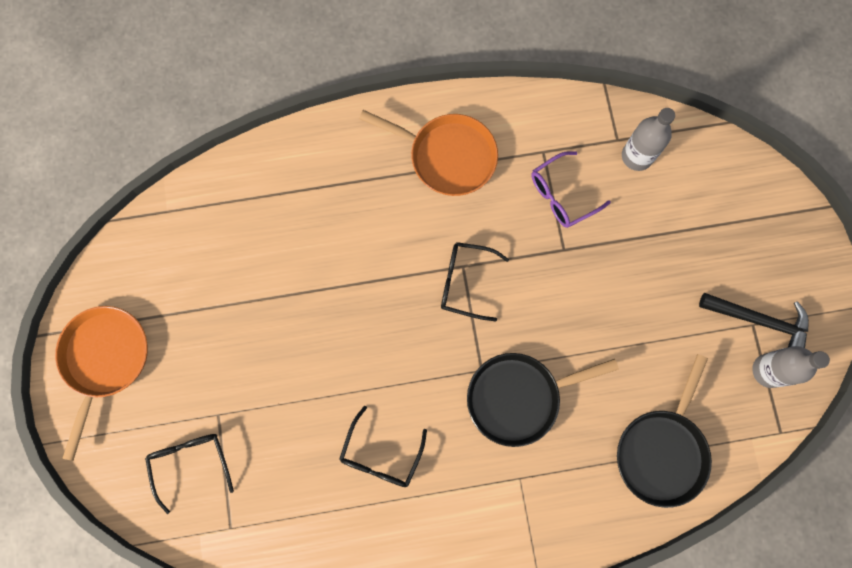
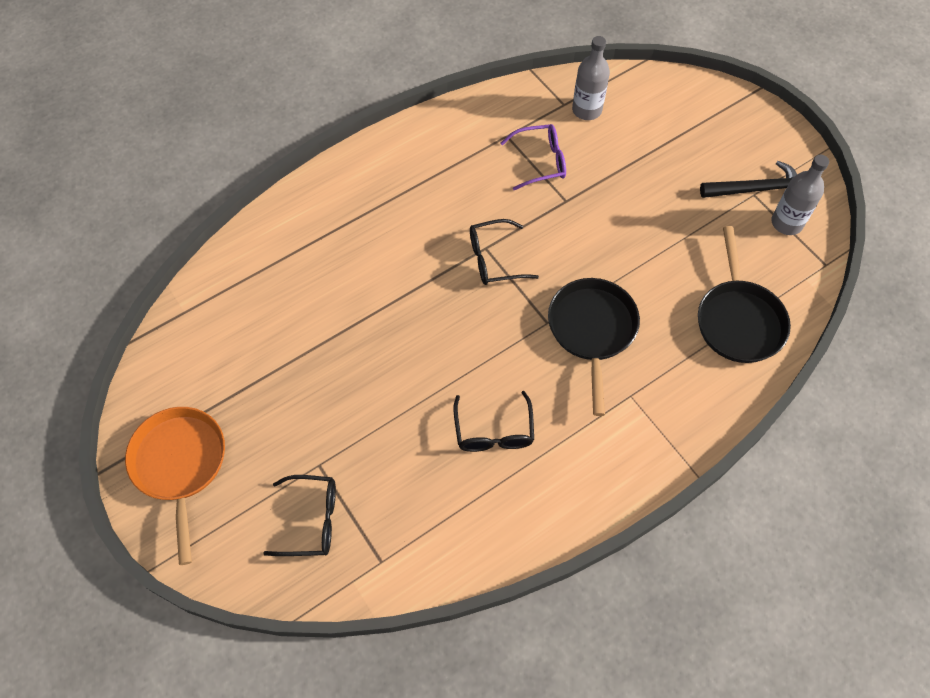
camera: 25 degrees left, 15 degrees down
black glasses [145,434,234,514] -> black glasses turned 135 degrees clockwise [263,475,336,556]
orange pan [359,110,498,196] -> none
black pan [467,353,619,447] -> black pan turned 135 degrees clockwise [548,278,640,416]
purple glasses [531,151,611,228] -> purple glasses turned 135 degrees counterclockwise [501,124,566,190]

